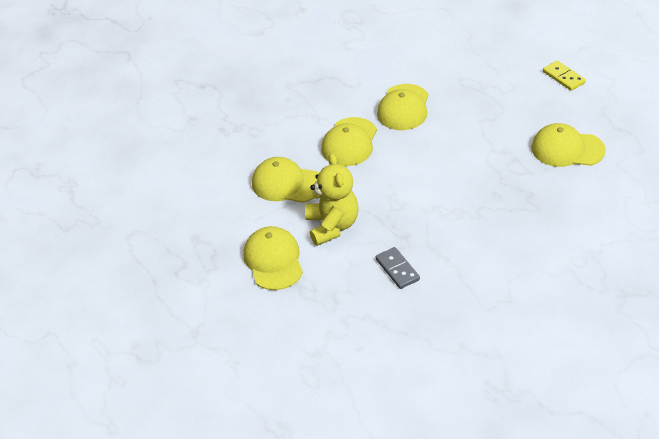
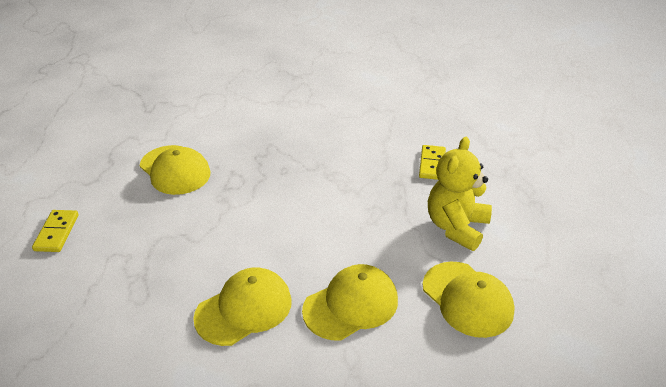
camera: 145 degrees left, 5 degrees down
yellow cap [243,226,303,290] -> none
grey domino [376,247,420,289] -> yellow domino [419,145,446,180]

